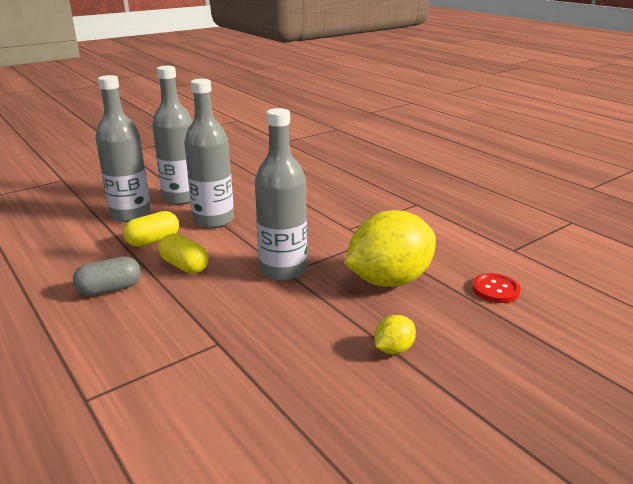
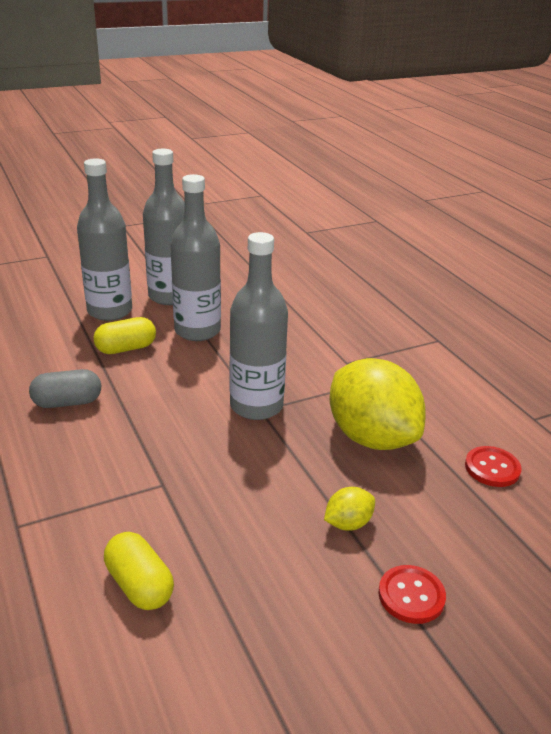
camera: 10 degrees right, 5 degrees up
yellow capsule [159,233,209,274] -> yellow capsule moved to [104,532,174,610]
yellow lemon [344,210,436,287] -> yellow lemon turned 75 degrees clockwise [330,358,426,450]
none -> red button [378,565,446,624]

